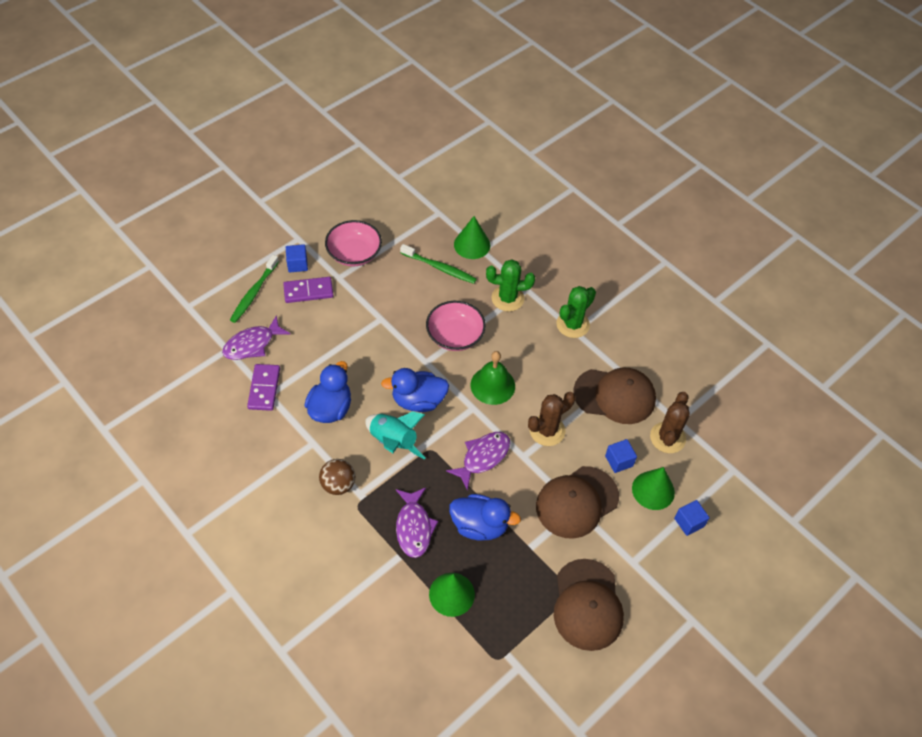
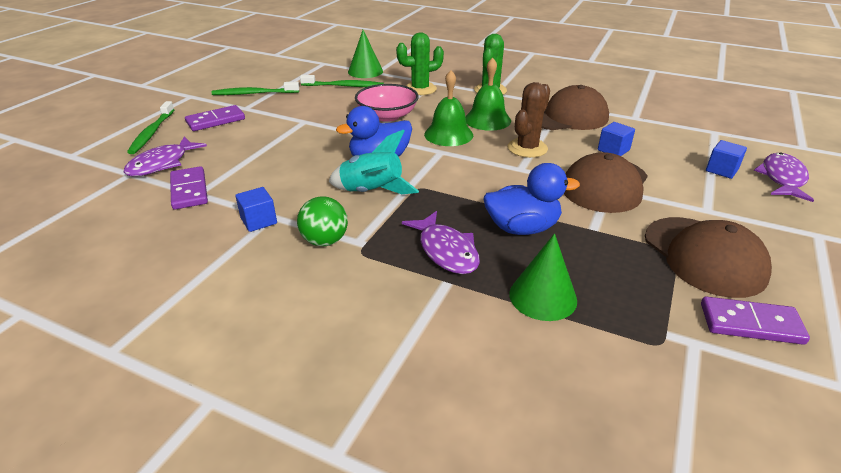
camera: 20 degrees left, 20 degrees down
blue cube [286,244,308,272] -> blue cube moved to [235,187,277,232]
blue duck [304,361,351,423] -> none
brown ball [319,459,355,495] -> green ball [297,196,348,246]
pink bowl [325,220,382,266] -> green toothbrush [212,81,299,95]
purple fish [446,432,510,491] -> purple fish moved to [754,152,814,202]
green cone [632,467,675,510] -> none
brown cactus [650,392,690,453] -> none
none -> green bell [465,57,511,131]
none -> purple domino [701,297,810,345]

